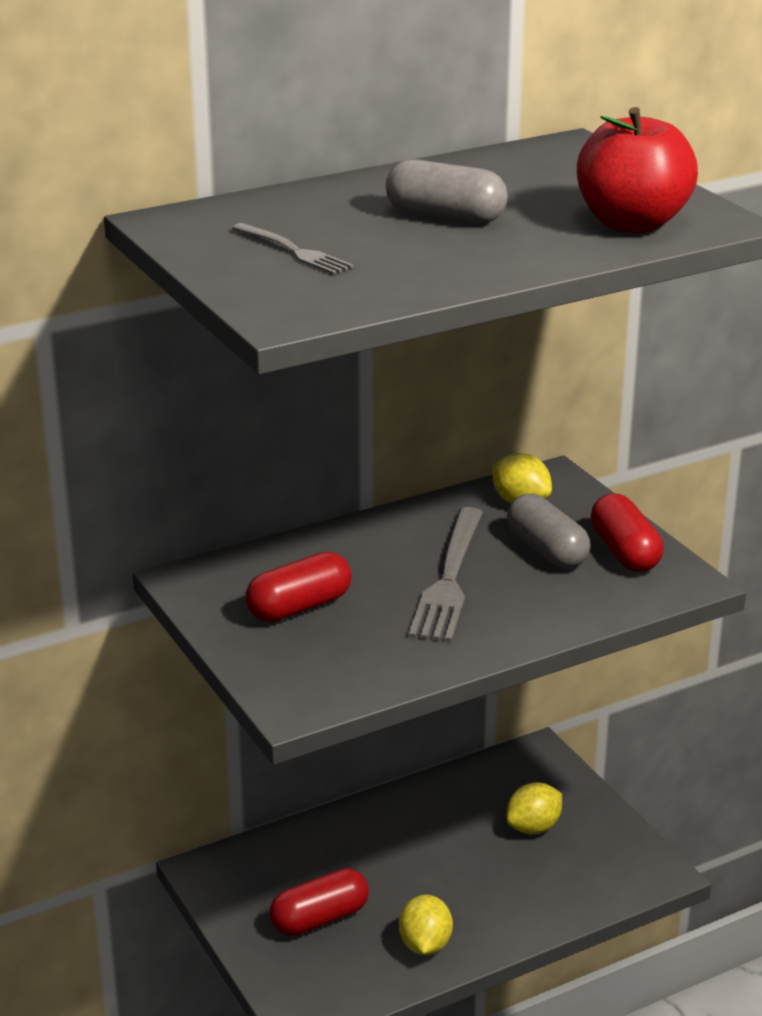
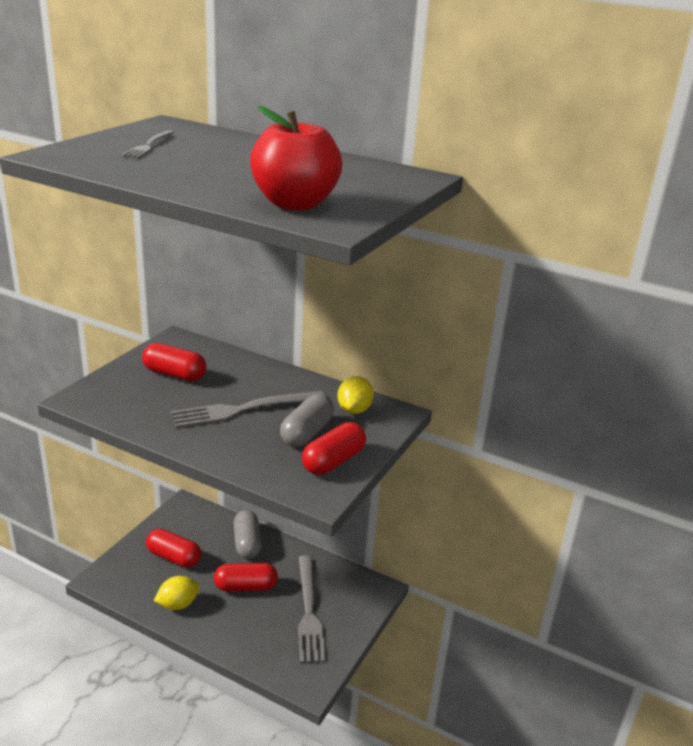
camera: 55 degrees right, 0 degrees up
grey capsule [386,159,508,224] -> grey capsule moved to [233,510,261,559]
yellow lemon [506,782,562,834] -> grey fork [298,555,326,663]
none -> red capsule [214,563,278,592]

